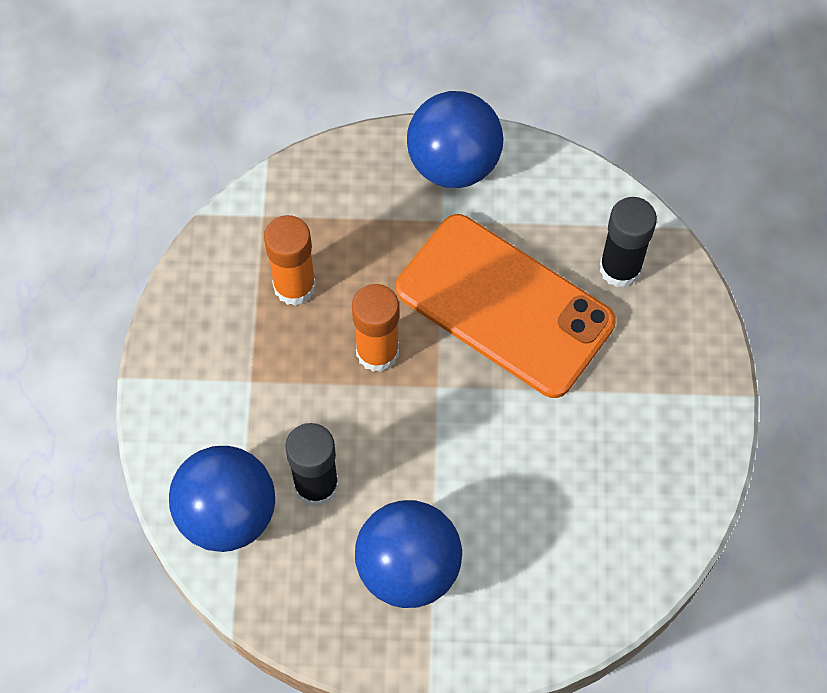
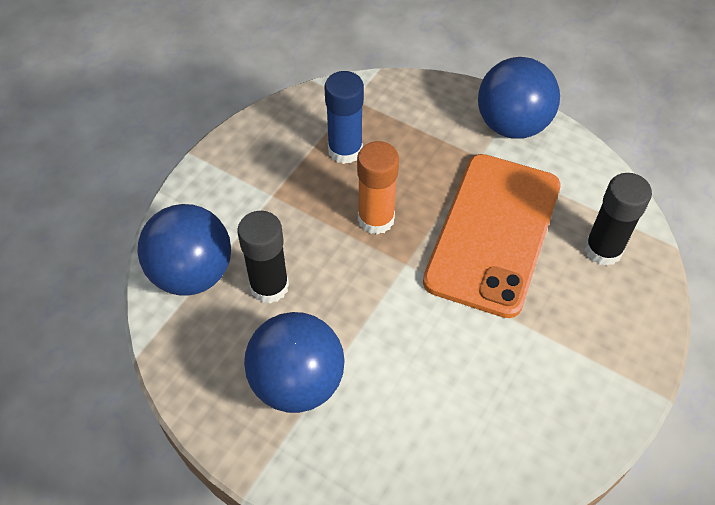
camera: 30 degrees right, 10 degrees down
orange glue stick [264,215,316,306] -> blue glue stick [324,71,364,164]
orange phone [396,214,616,398] -> orange phone turned 45 degrees clockwise [423,154,561,318]

